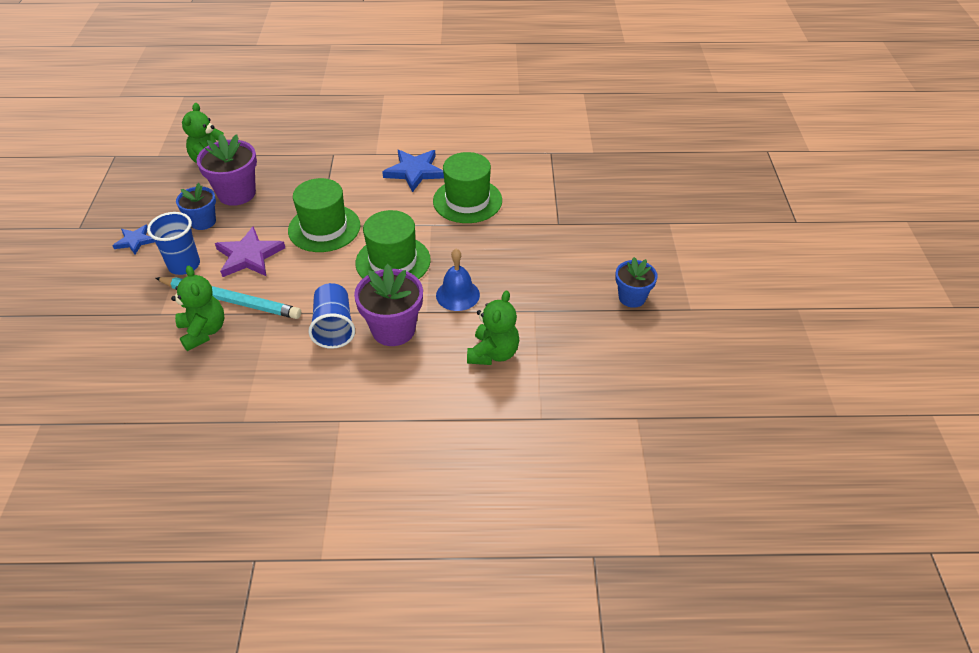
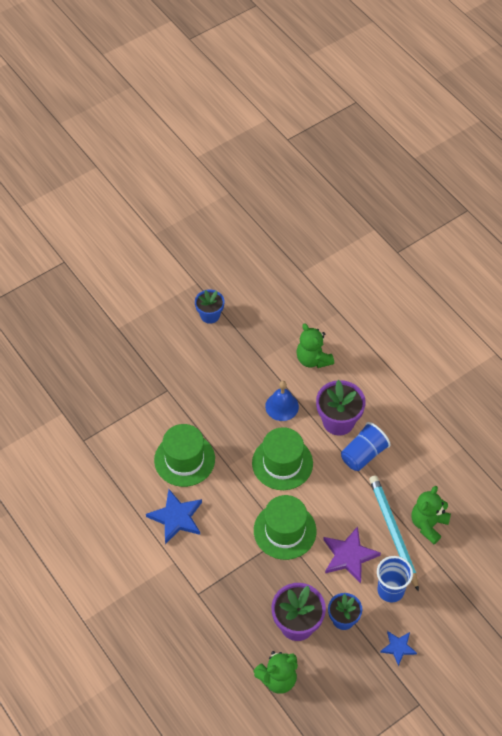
camera: 125 degrees left, 10 degrees up
green teddy bear [467,291,519,365] -> green teddy bear turned 105 degrees counterclockwise [296,323,334,368]

